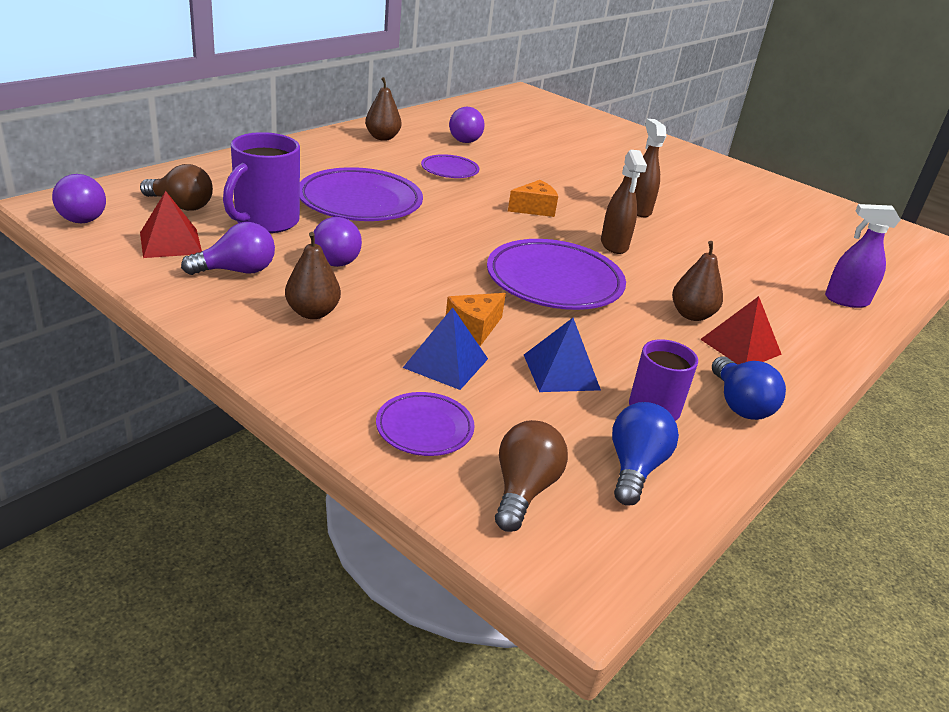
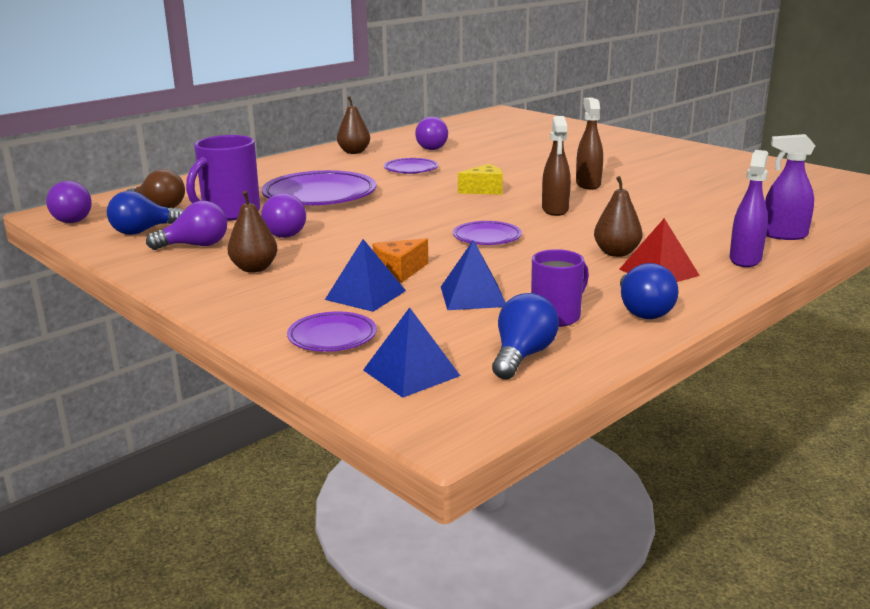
camera: 10 degrees right, 10 degrees down
red pyramid [140,191,202,258] -> blue light bulb [107,191,184,235]
purple plate [487,239,626,310] -> purple plate [453,221,522,245], size x0.53
brown light bulb [495,420,568,532] -> blue pyramid [363,307,460,398]
orange cheese [508,180,558,217] -> yellow cheese [458,164,503,195]
none -> purple spray bottle [729,150,768,267]

